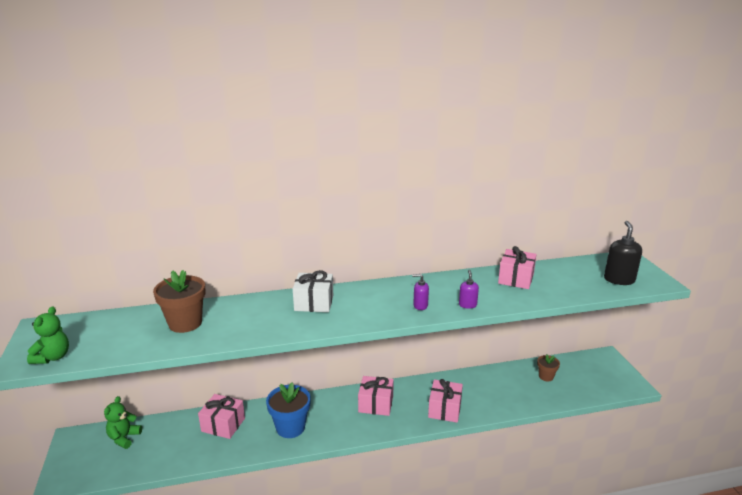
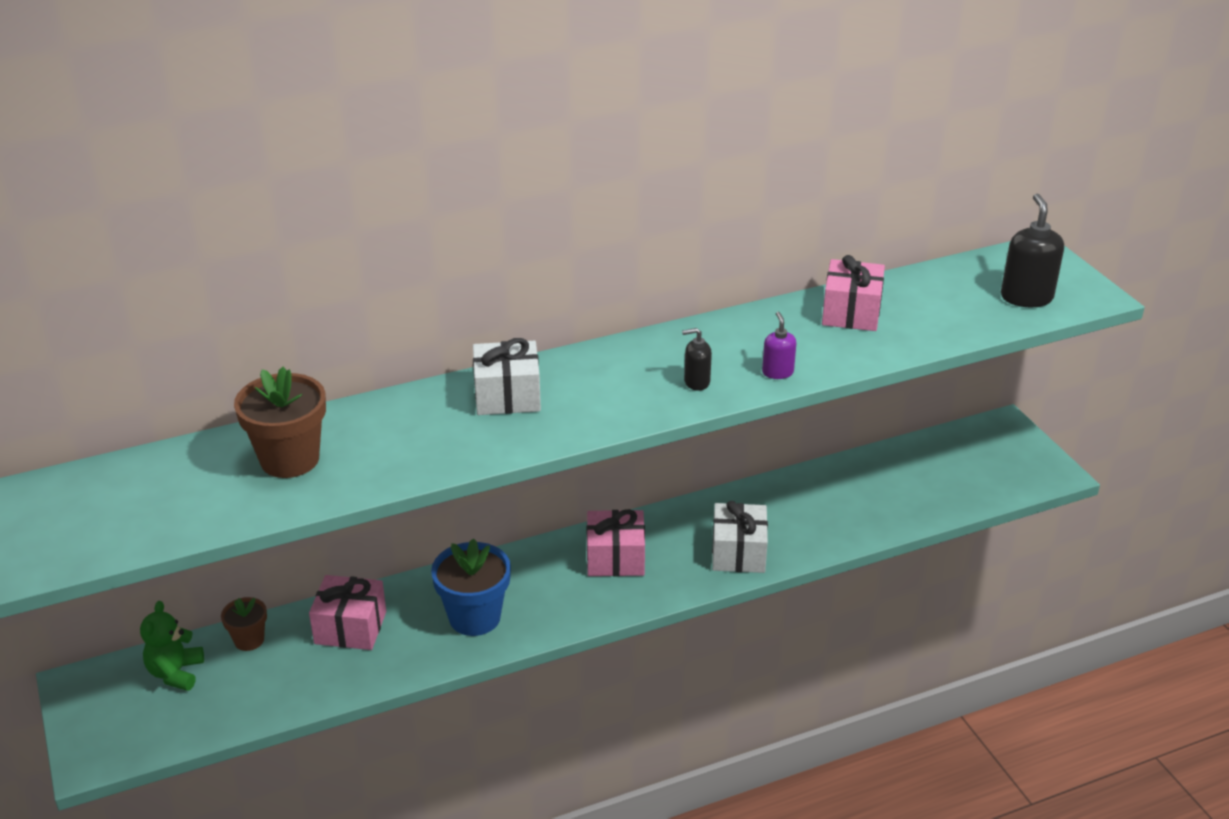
camera: 10 degrees left, 10 degrees up
green teddy bear [27,306,69,364] -> none
purple soap dispenser [412,274,429,310] -> black soap dispenser [682,328,712,391]
pink gift [428,379,463,423] -> white gift [712,501,768,573]
brown flower pot [537,354,560,381] -> brown flower pot moved to [221,597,267,651]

